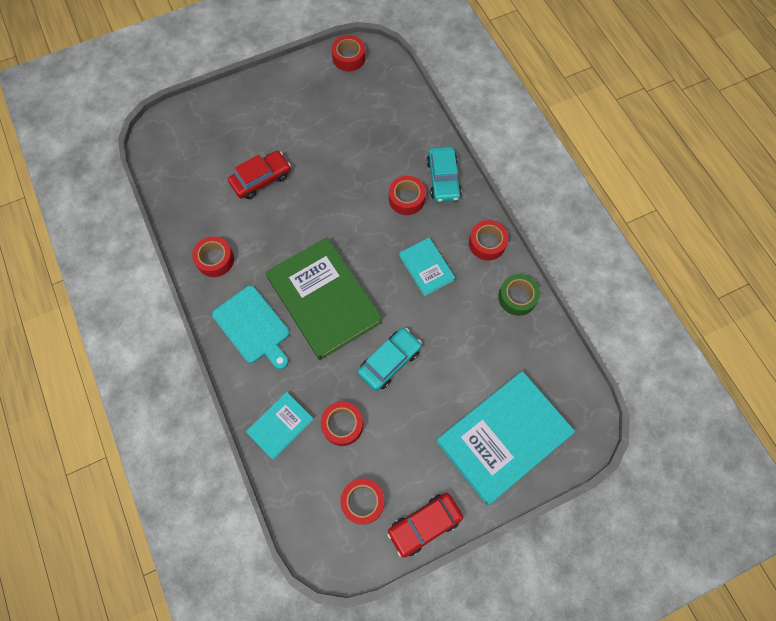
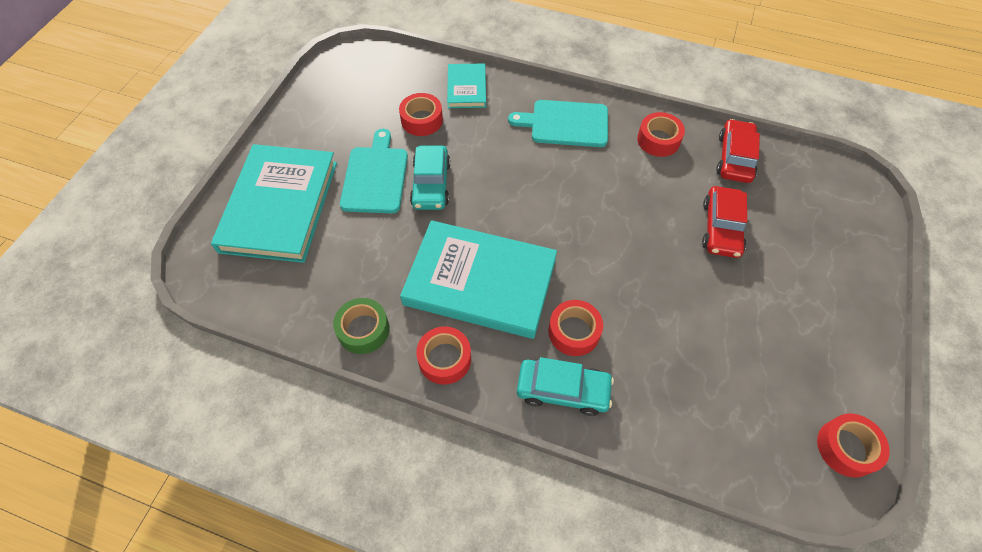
camera: 135 degrees right, 10 degrees down
green book [266,237,382,360] -> none
red tape [341,479,384,525] -> none
red car [387,493,463,558] -> red car moved to [716,119,760,183]
turquoise book [399,238,455,296] -> turquoise book [400,220,557,339], size x2.01
turquoise car [427,146,462,203] -> turquoise car turned 150 degrees clockwise [517,357,614,416]
none -> turquoise cutting board [340,129,408,213]

